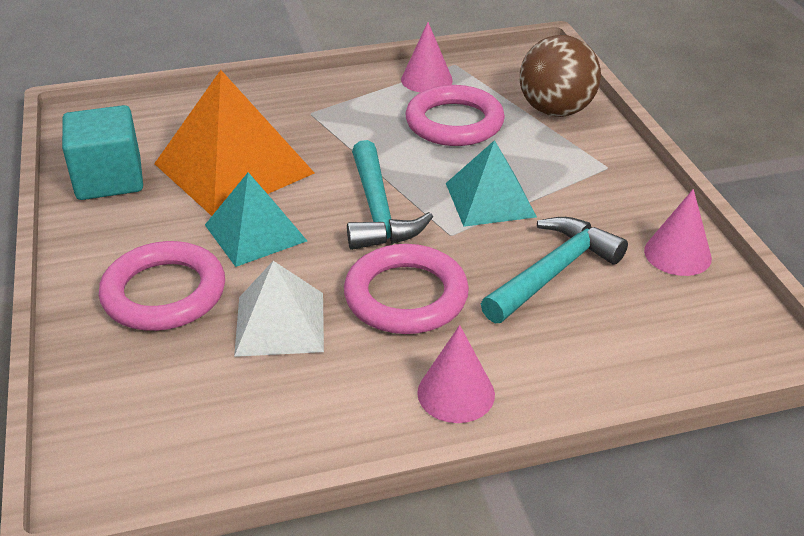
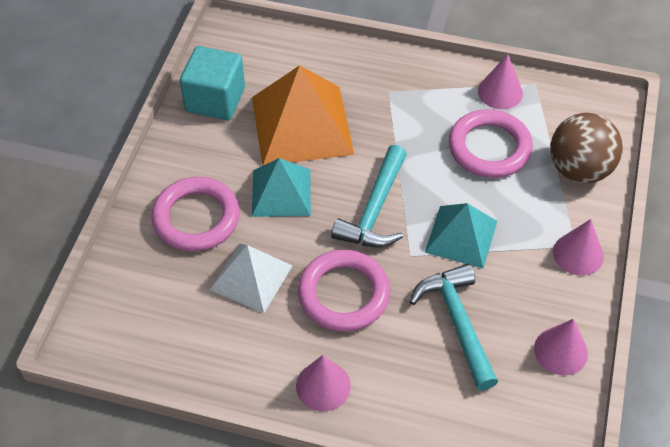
camera: 30 degrees right, 15 degrees up
turquoise hammer [481,217,628,323] -> turquoise hammer turned 90 degrees counterclockwise [410,264,498,391]
none -> pink cone [553,219,604,276]

